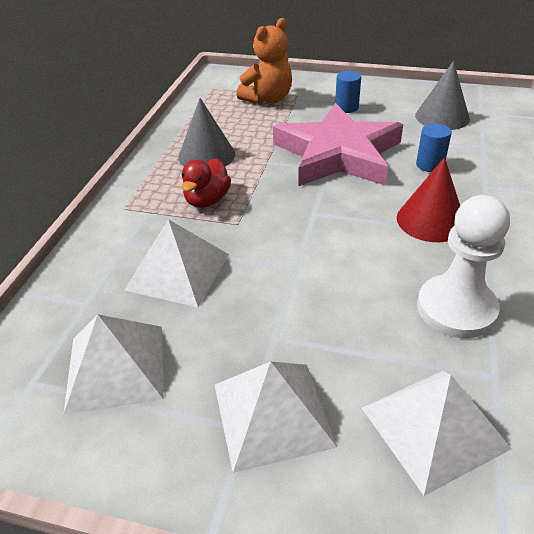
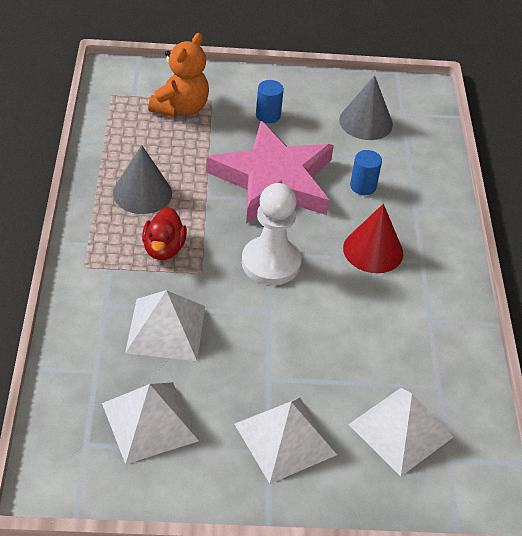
camera: 20 degrees left, 5 degrees up
white pawn [417,195,510,338] -> white pawn moved to [242,183,301,285]

